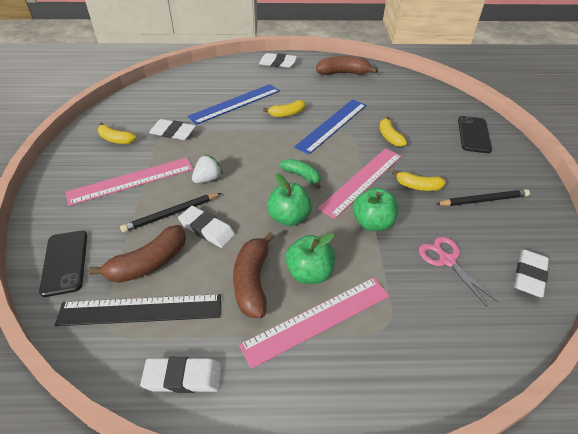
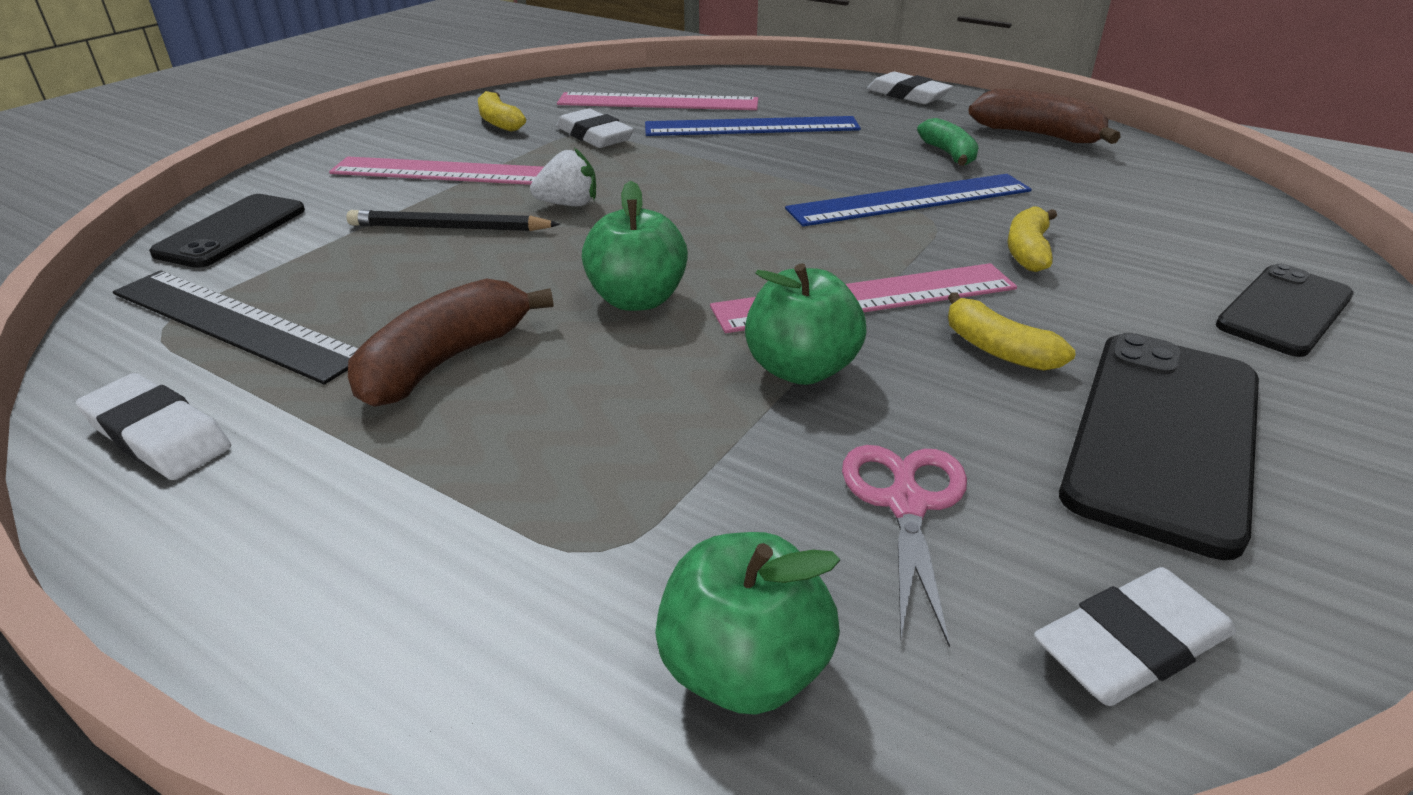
camera: 35 degrees right, 10 degrees down
brown banana [89,225,186,283] -> none
white eraser [178,206,235,248] -> none
pink ruler [239,278,389,369] -> pink ruler moved to [557,92,758,110]
yellow banana [263,100,306,117] -> none
green banana [280,159,321,189] -> green banana moved to [917,118,979,166]
green apple [285,233,335,284] -> green apple moved to [655,532,840,715]
black pencil [436,189,530,206] -> black phone [1059,333,1259,560]

